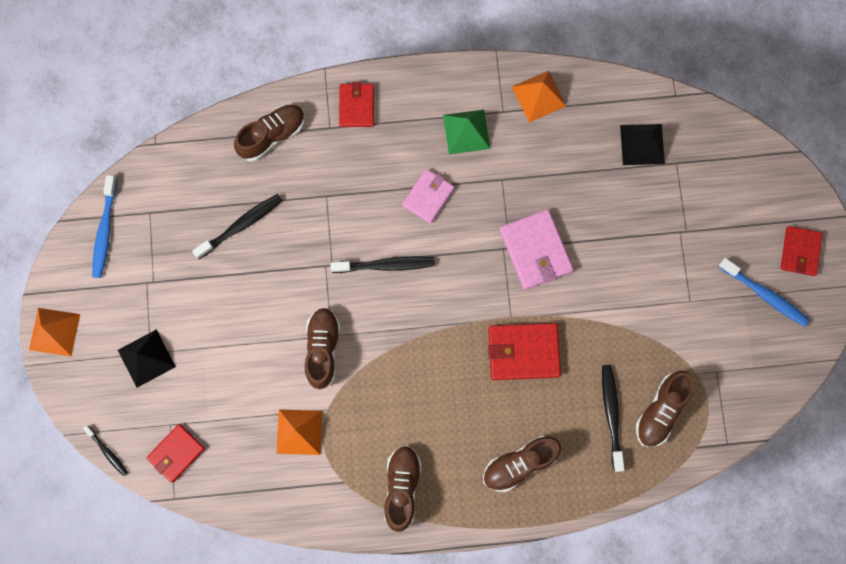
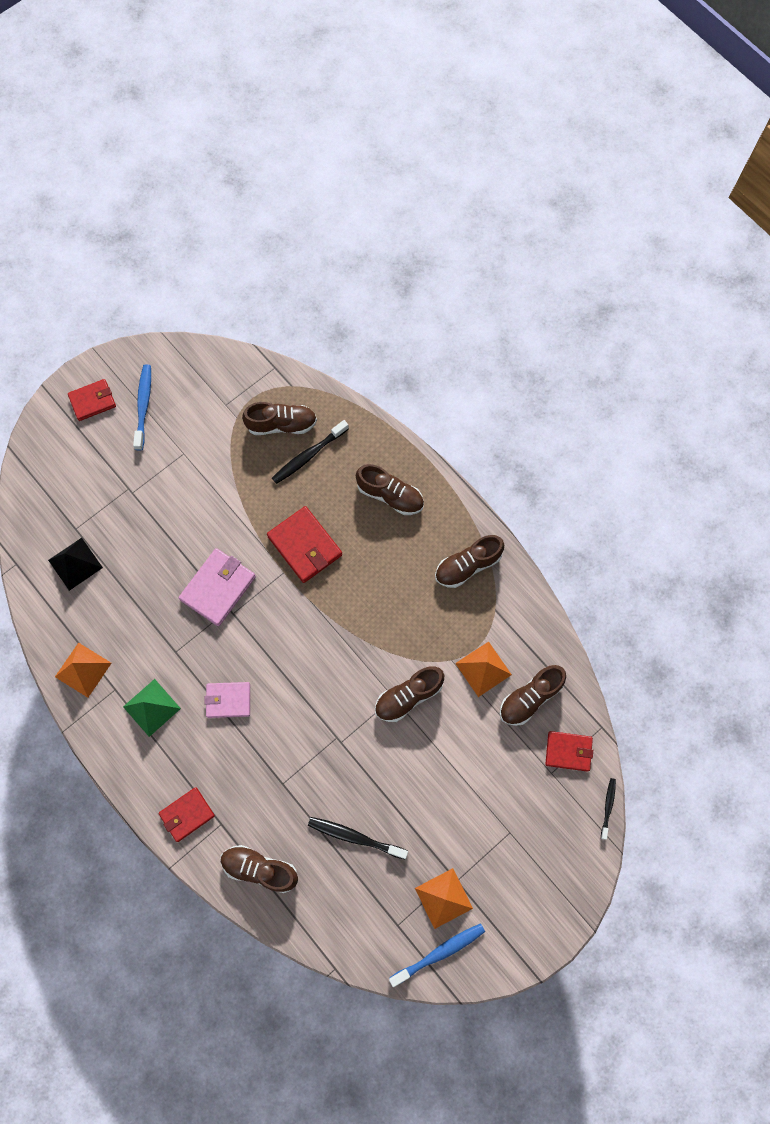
camera: 125 degrees left, 5 degrees down
orange pyramid [29,308,80,356] -> orange pyramid moved to [415,868,473,929]
black pyramid [118,329,176,388] -> none
black toothbrush [330,256,435,273] -> none
none -> brown shoe [500,665,566,726]

